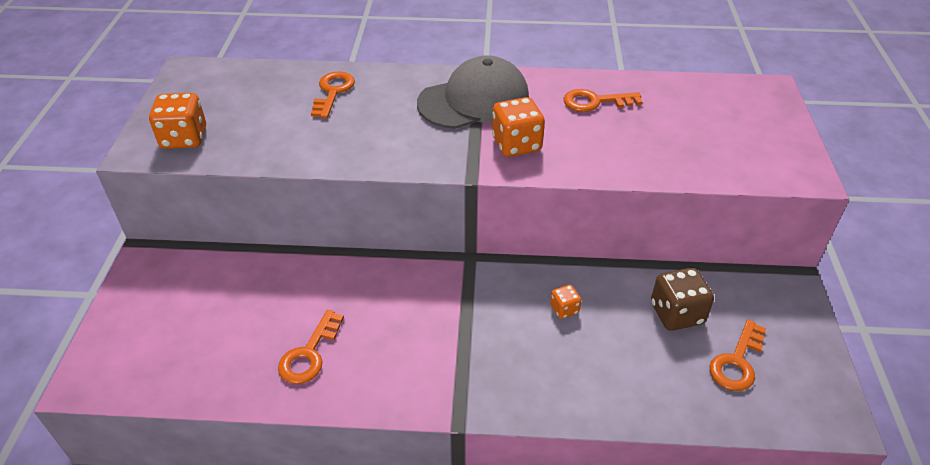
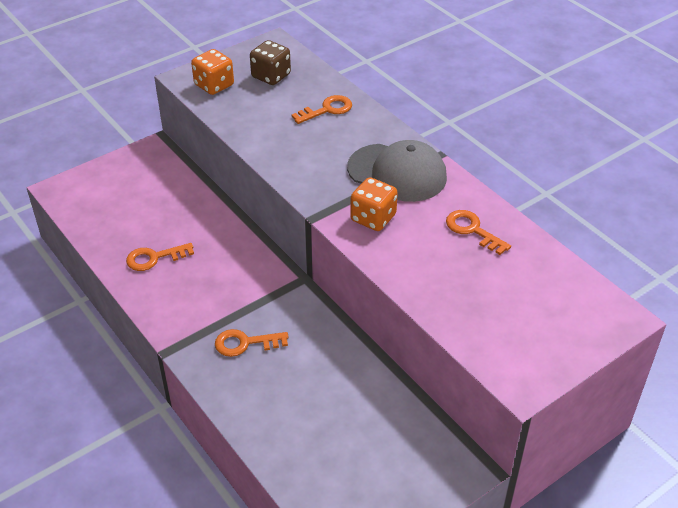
camera: 50 degrees right, 0 degrees up
orange dice [550,285,581,319] -> none
brown dice [651,268,714,331] -> brown dice moved to [250,40,291,85]
orange key [709,320,767,391] -> orange key moved to [215,329,289,357]

